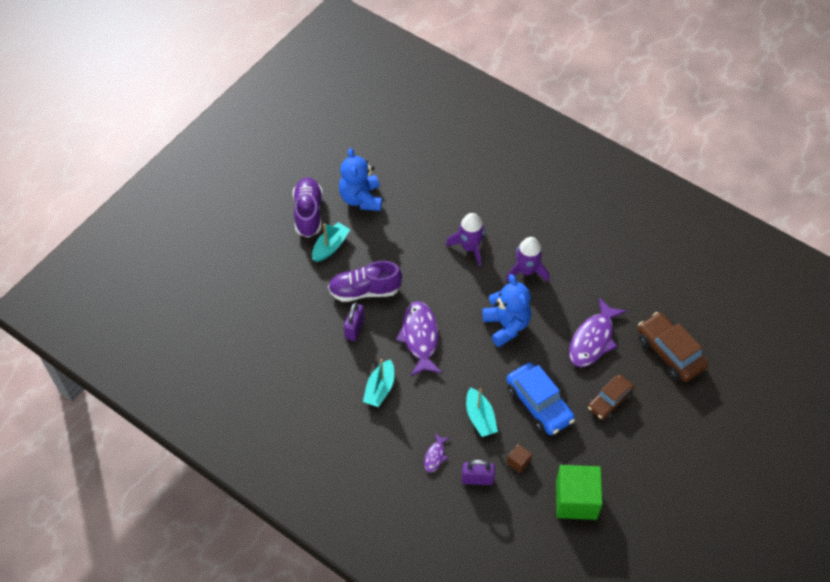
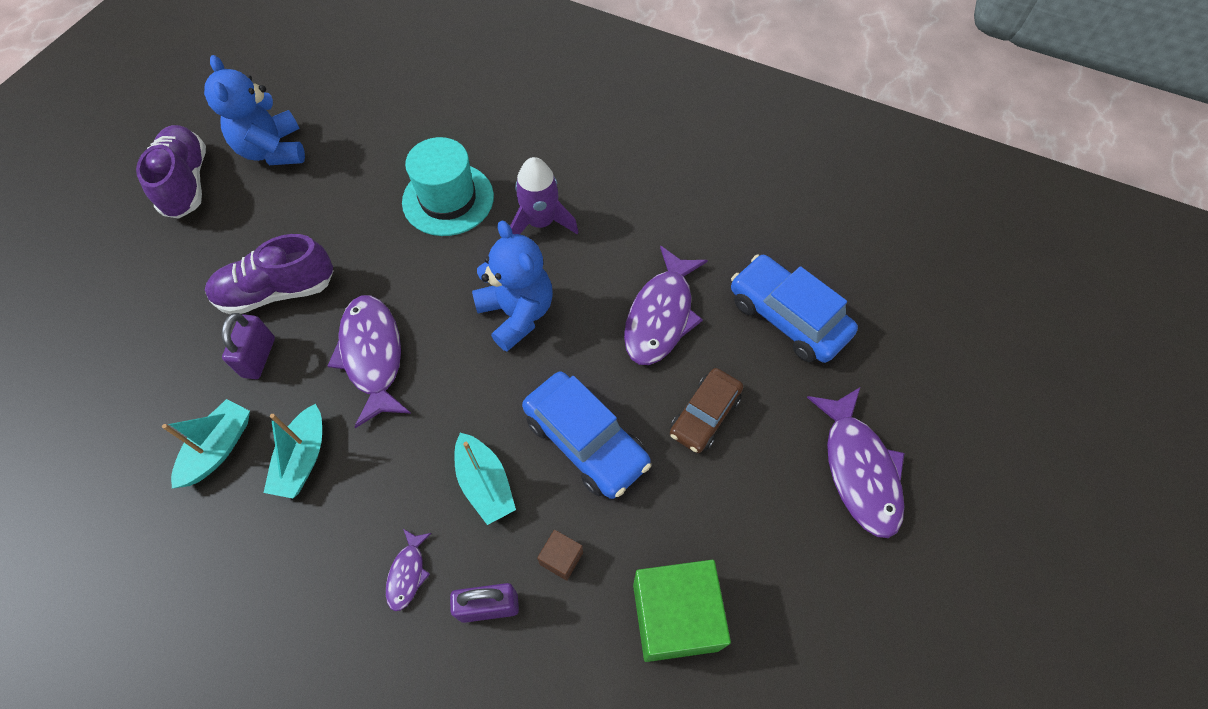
camera: 10 degrees left, 5 degrees up
turquoise boat [312,222,351,262] -> turquoise boat moved to [162,399,250,489]
purple rocket [446,213,485,267] -> turquoise hat [402,137,494,236]
brown car [638,312,708,382] -> blue car [731,254,858,363]
none -> purple fish [807,388,905,538]

